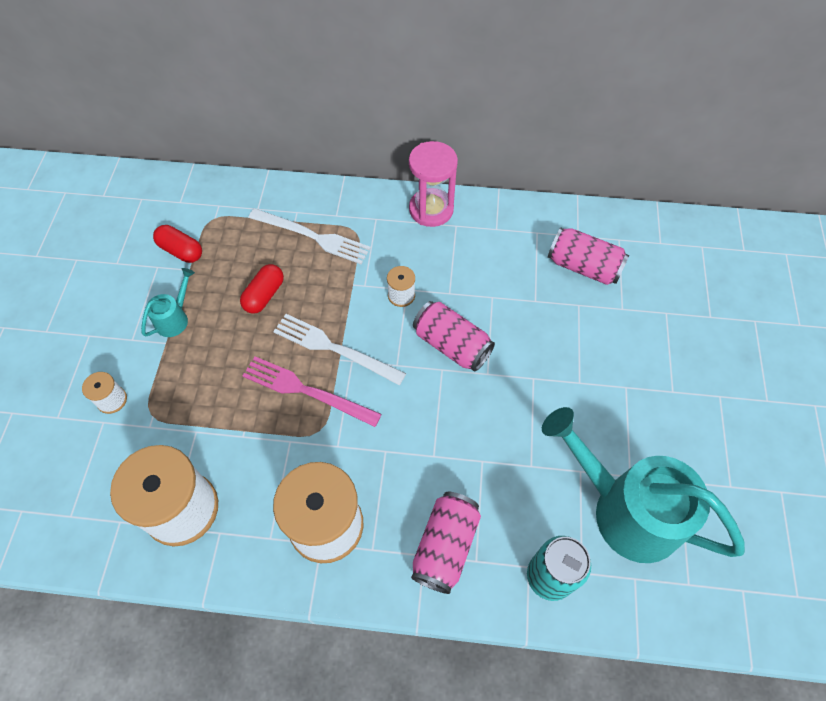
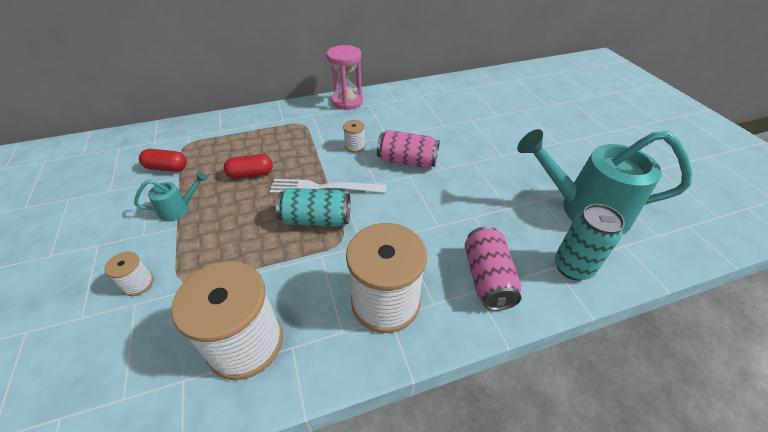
camera: 25 degrees left, 15 degrees down
turquoise watering can [141,268,195,337] -> turquoise watering can turned 60 degrees clockwise [134,172,208,222]
red capsule [240,264,284,314] -> red capsule turned 75 degrees clockwise [223,154,273,179]
pink fork [243,356,382,427] -> turquoise can [276,188,350,227]
white fork [248,208,371,264] -> none
pink can [548,228,629,285] -> none

